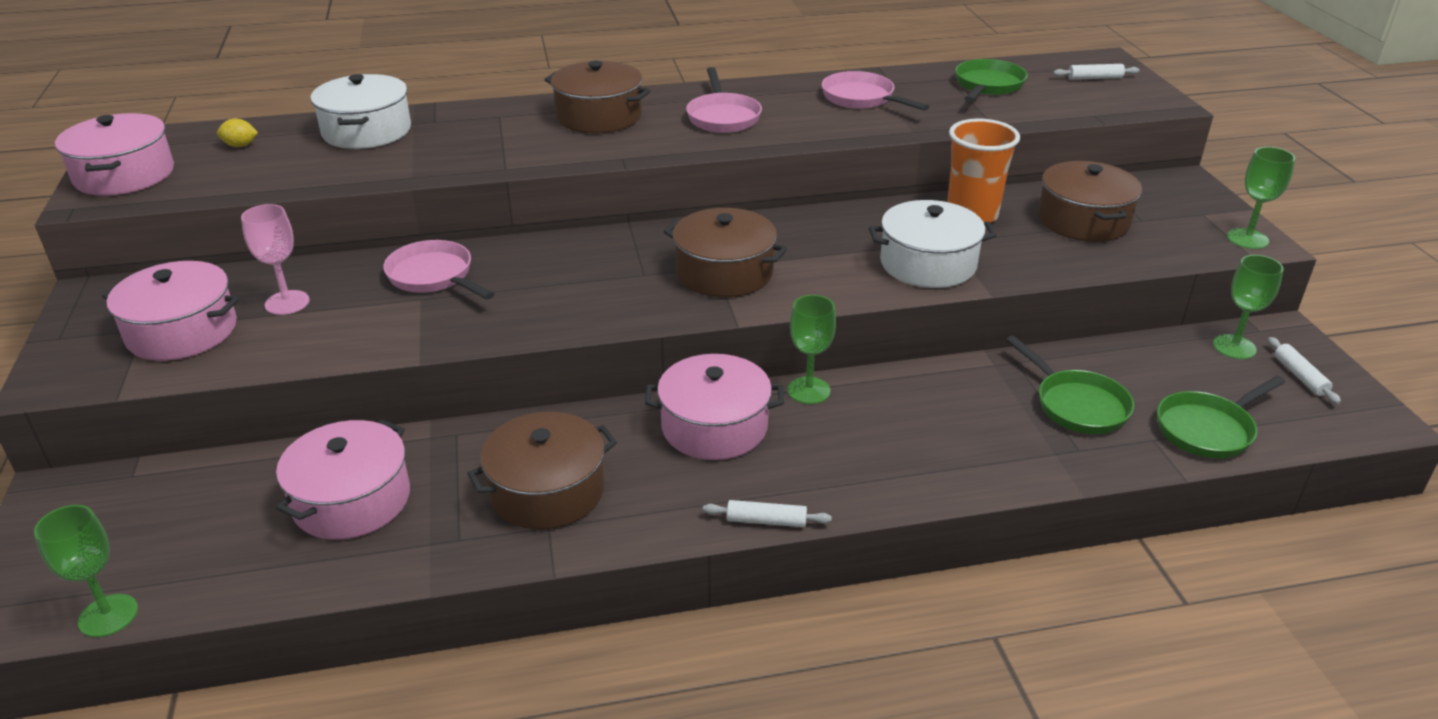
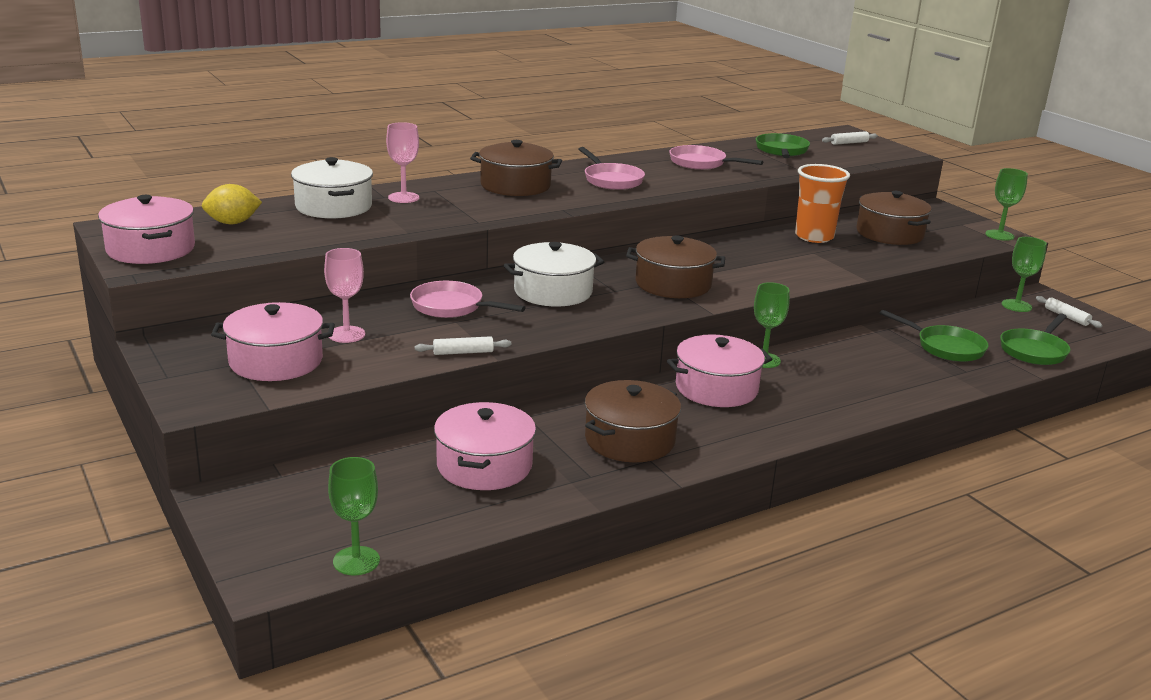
camera: 20 degrees left, 10 degrees down
yellow lemon [217,119,258,147] -> yellow lemon [202,184,262,224], size x1.61
white rolling pin [703,500,832,527] -> white rolling pin moved to [415,336,511,355]
white pot [869,200,997,288] -> white pot moved to [504,242,604,306]
none -> pink goblet [386,122,419,203]

